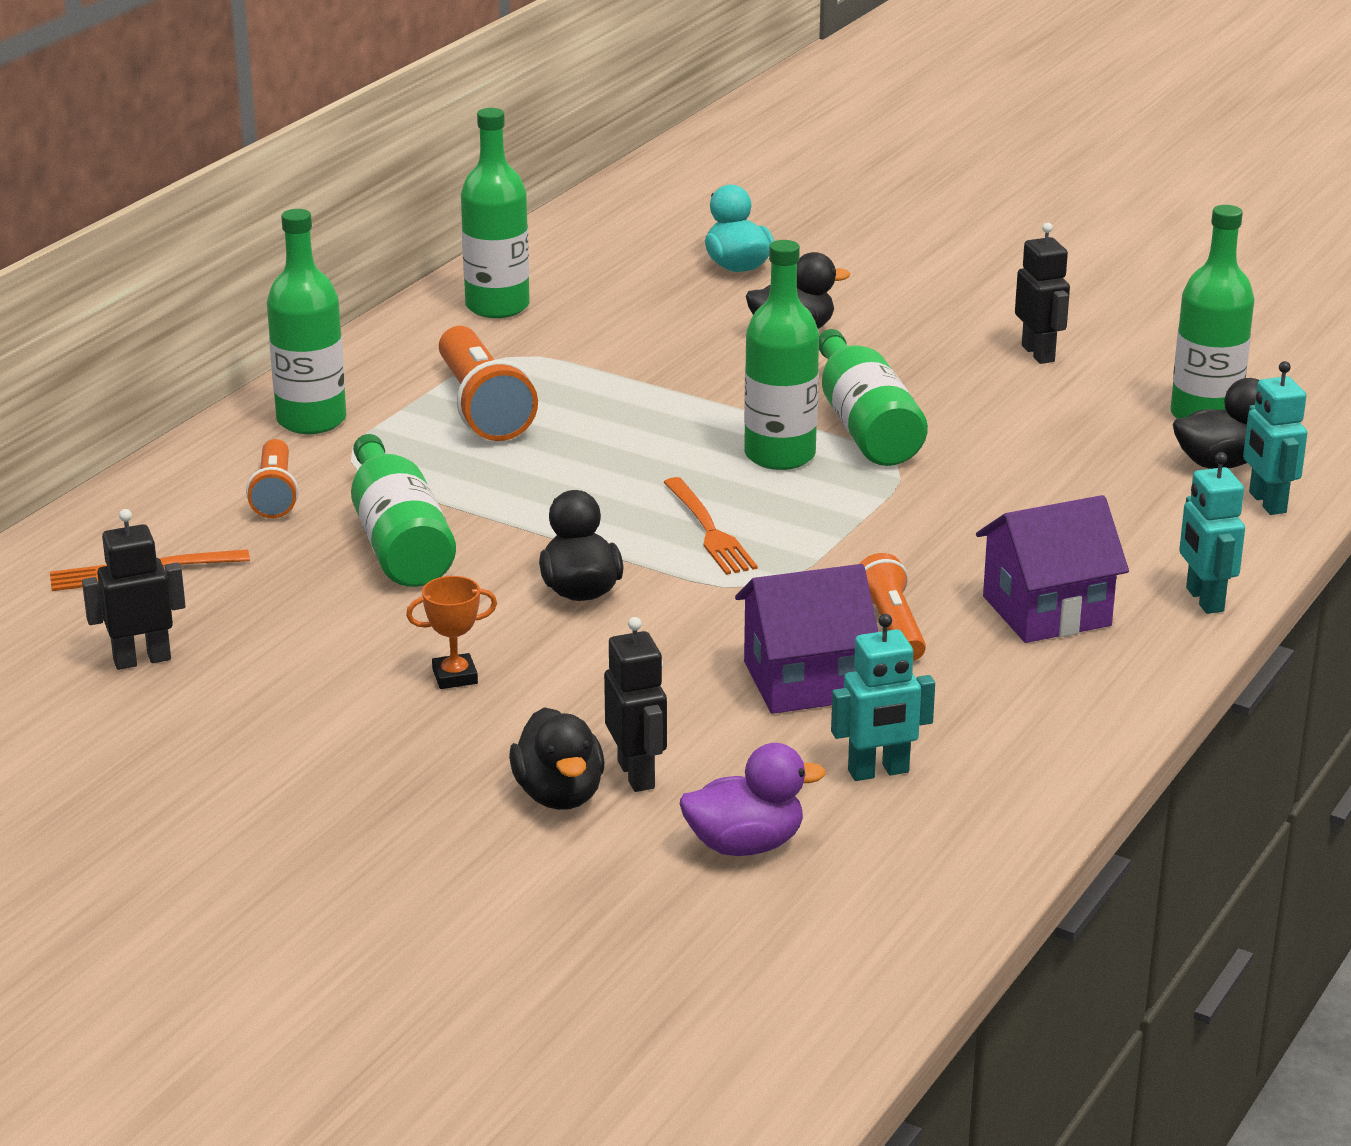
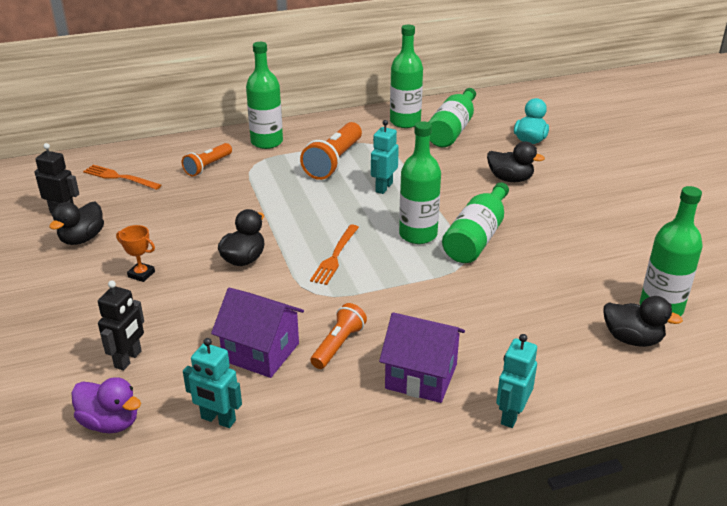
camera: 40 degrees right, 5 degrees up
green bottle [351,434,456,587] -> green bottle moved to [429,88,476,147]
black duck [509,707,604,810] -> black duck moved to [49,202,104,245]
black robot [1015,222,1070,364] -> none
turquoise robot [1243,361,1307,515] -> turquoise robot moved to [371,120,399,194]

